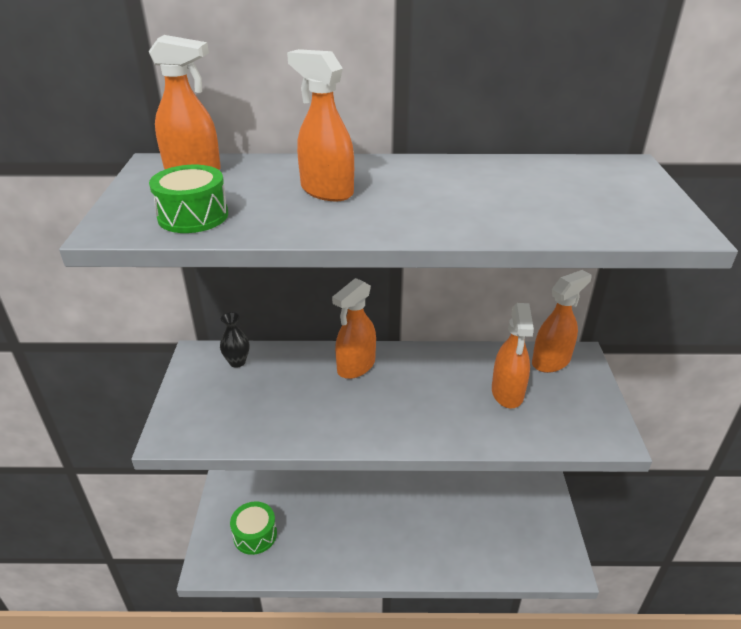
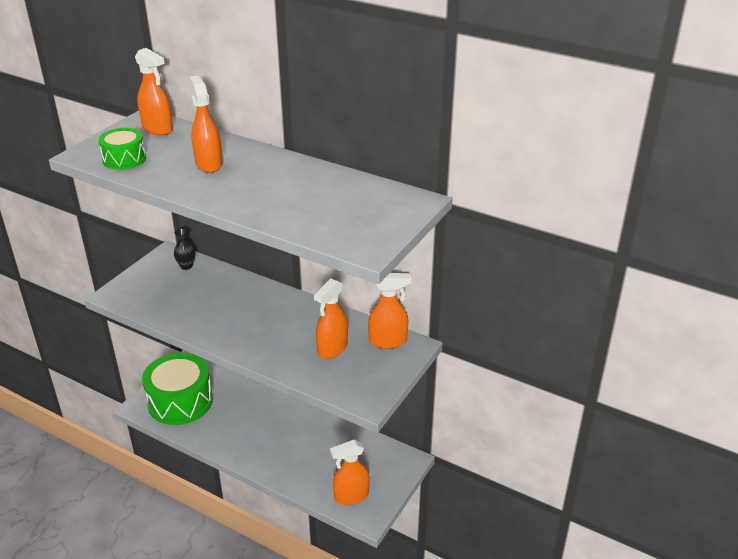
camera: 30 degrees right, 0 degrees up
green drum [230,501,277,555] -> green drum [142,353,213,425], size x1.93
orange spray bottle [332,278,376,379] -> orange spray bottle moved to [330,440,370,505]

